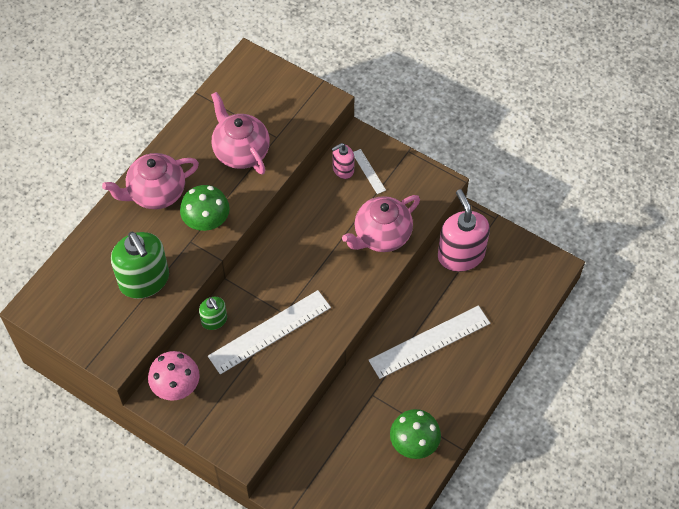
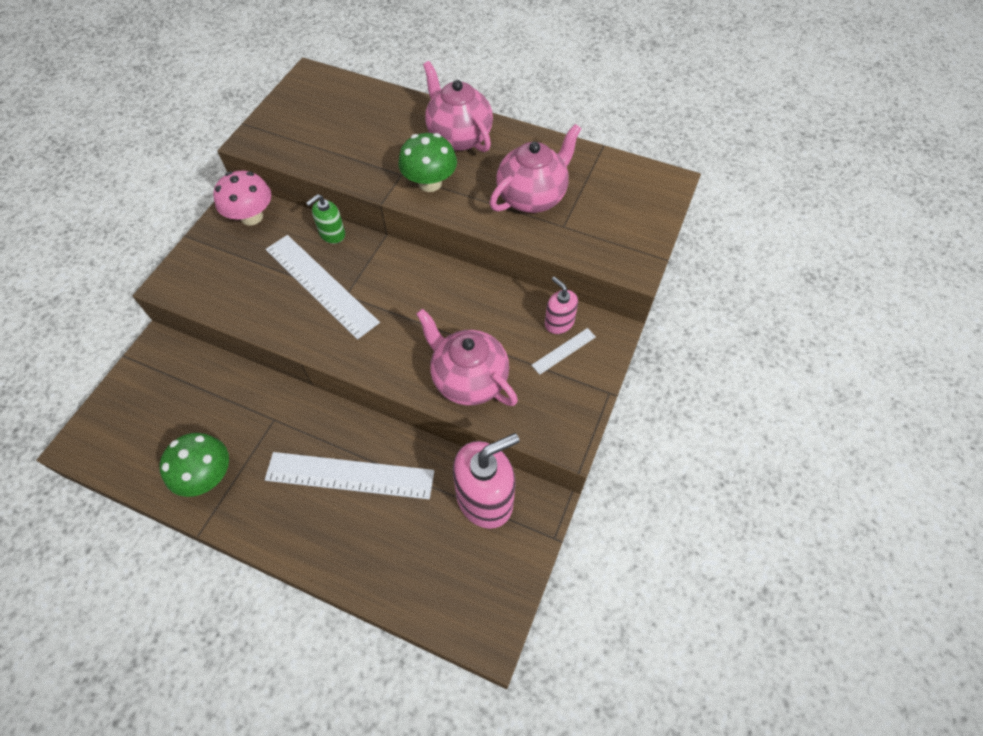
camera: 80 degrees right, 0 degrees up
green soap dispenser [111,232,169,299] -> none
white ruler [368,305,490,379] -> white ruler turned 45 degrees counterclockwise [265,452,434,499]

